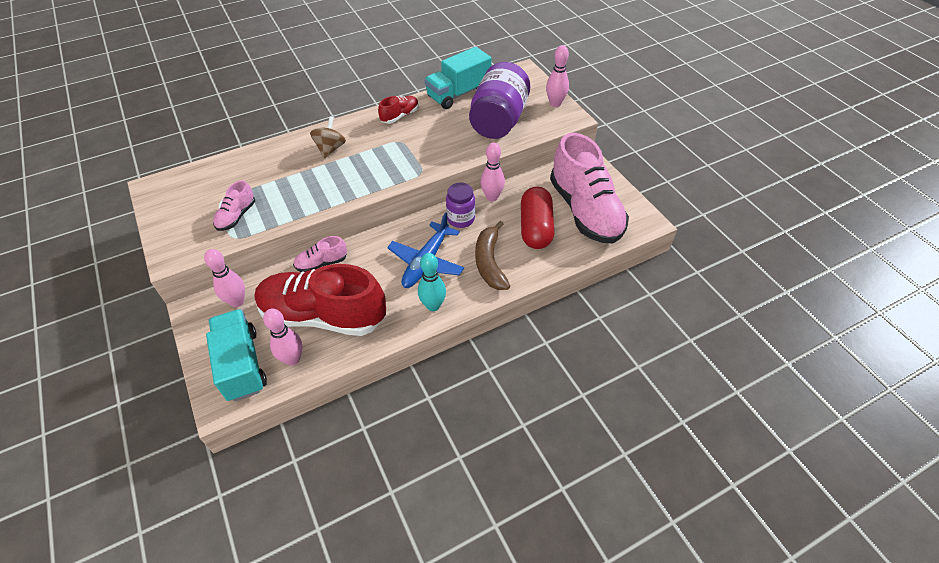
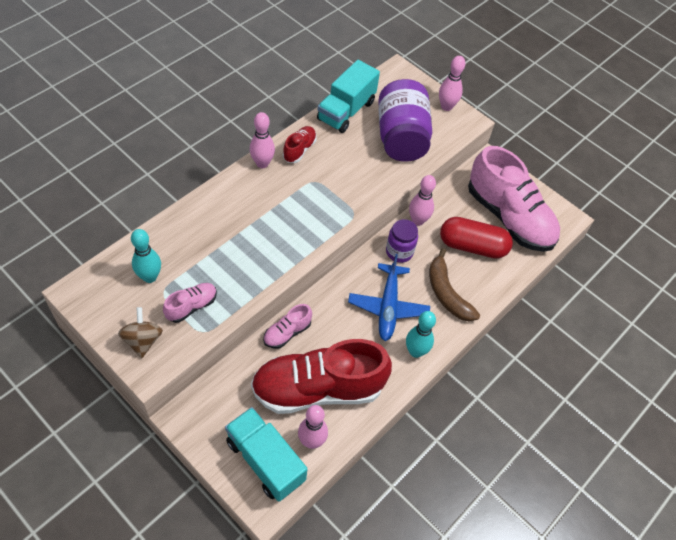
camera: 25 degrees left, 5 degrees up
pink bowling pin [204,249,245,307] -> pink bowling pin moved to [250,112,275,168]
pink shoe [213,180,255,231] -> pink shoe turned 135 degrees counterclockwise [163,283,217,323]
brown spinning top [310,117,346,159] -> brown spinning top moved to [118,307,163,358]
red capsule [521,187,554,249] -> red capsule turned 60 degrees counterclockwise [440,217,513,259]
none -> turquoise bowling pin [131,229,161,283]

